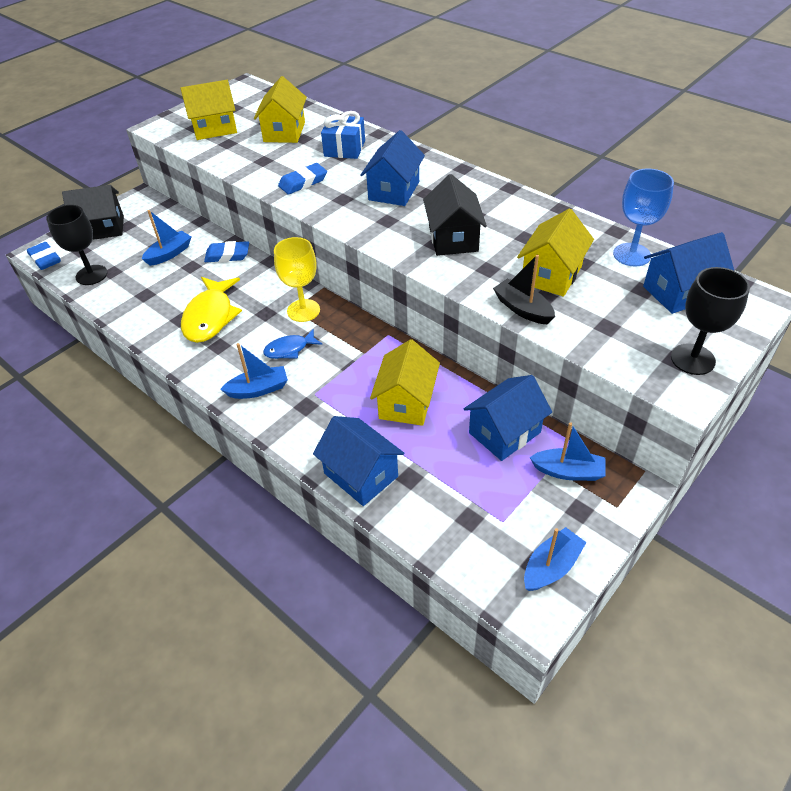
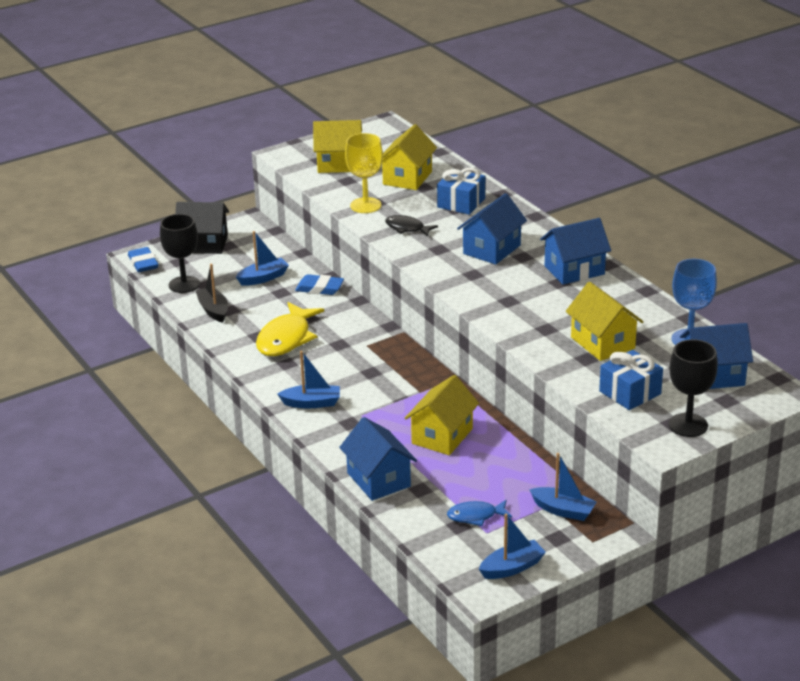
camera: 15 degrees right, 15 degrees down
blue fish [263,329,322,359] -> blue fish moved to [447,500,512,526]
yellow goblet [274,237,320,322] -> yellow goblet moved to [345,133,383,213]
blue eraser [278,163,327,195] -> black fish [385,215,438,237]
black house [423,174,487,256] -> none
blue house [464,375,552,461] -> blue house moved to [540,218,611,285]
black boat [493,255,555,325] -> black boat moved to [196,264,228,323]
yellow house [517,209,594,297] -> yellow house turned 75 degrees counterclockwise [566,282,644,361]
none -> blue gift [599,350,663,410]

